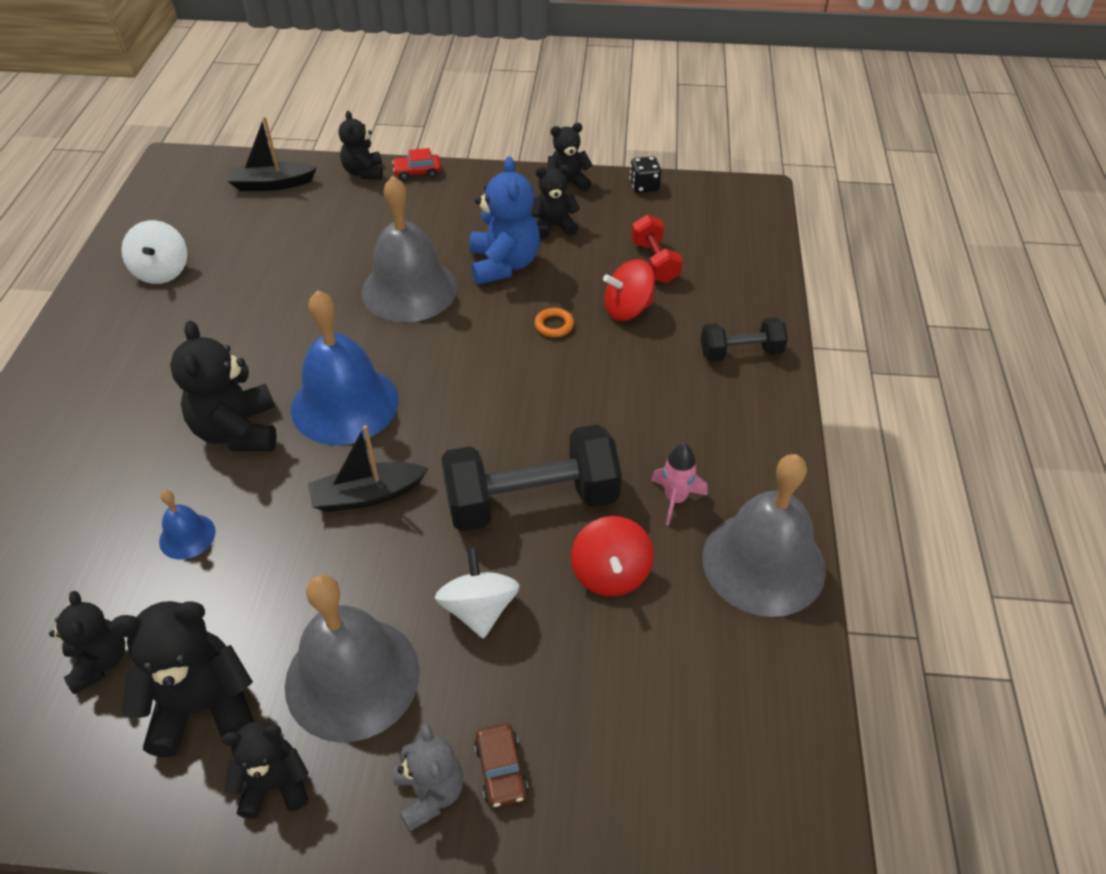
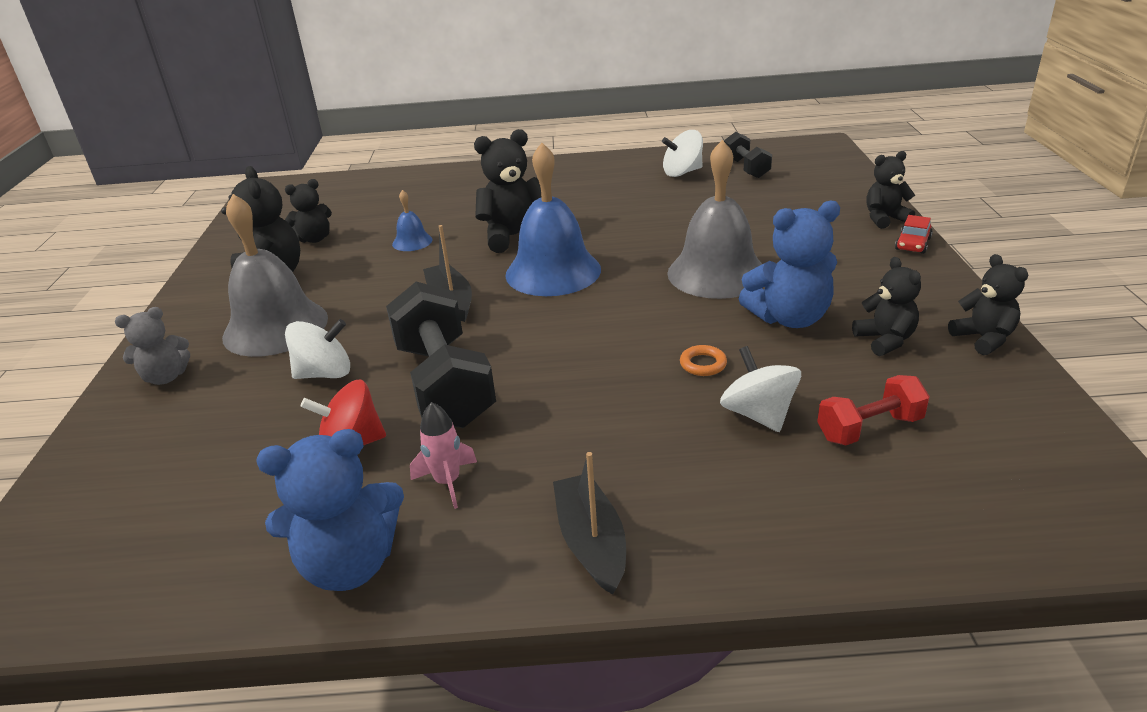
camera: 85 degrees right, 15 degrees down
black teddy bear [222,721,308,819] -> none
black boat [227,116,317,191] -> black boat moved to [553,452,626,595]
red car [392,148,441,180] -> red car turned 135 degrees counterclockwise [895,215,933,254]
brown car [474,723,528,807] -> none
red spinning top [603,259,655,321] -> white spinning top [720,346,801,432]
black dice [629,156,661,193] -> none
black dumbbell [701,317,788,362] -> black dumbbell moved to [724,132,772,178]
grey bell [702,454,826,617] -> blue teddy bear [257,429,404,591]

